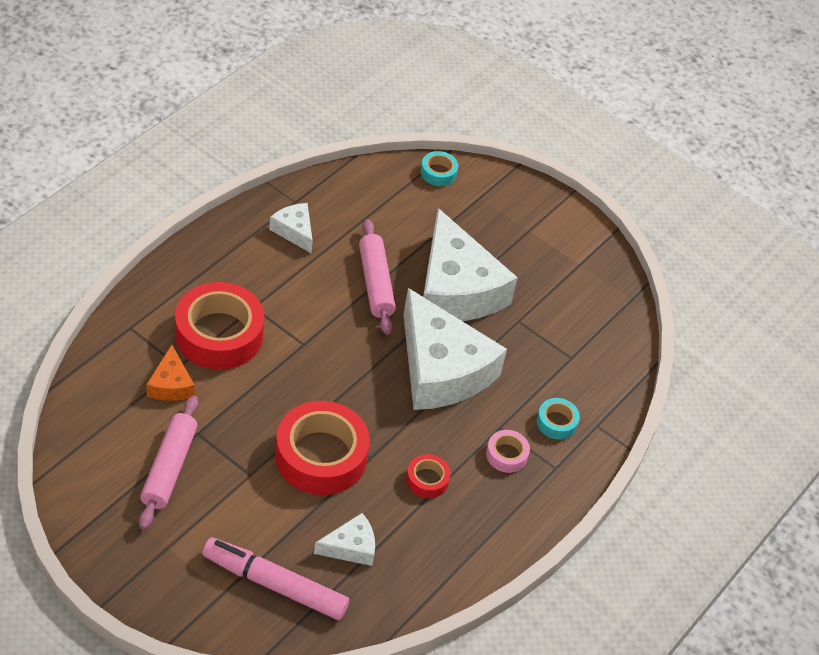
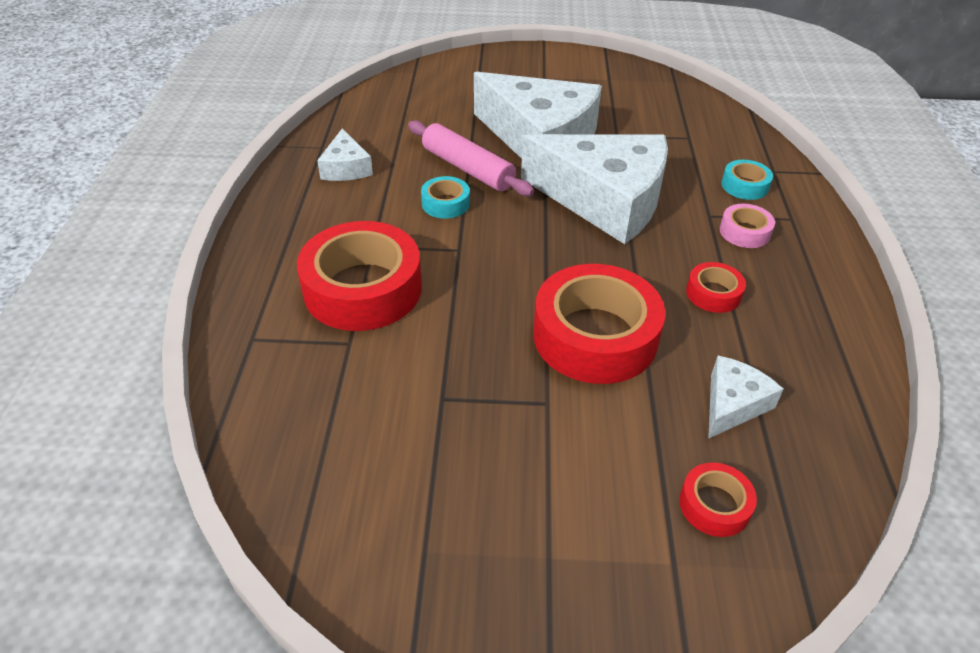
camera: 30 degrees left, 5 degrees down
pink rolling pin [139,395,198,529] -> none
orange cheese [146,345,195,401] -> none
pink marker [202,538,349,620] -> red tape [679,462,757,537]
white cheese [269,203,313,253] -> white cheese turned 120 degrees counterclockwise [317,128,373,181]
turquoise tape [421,151,458,186] -> turquoise tape moved to [421,176,470,219]

